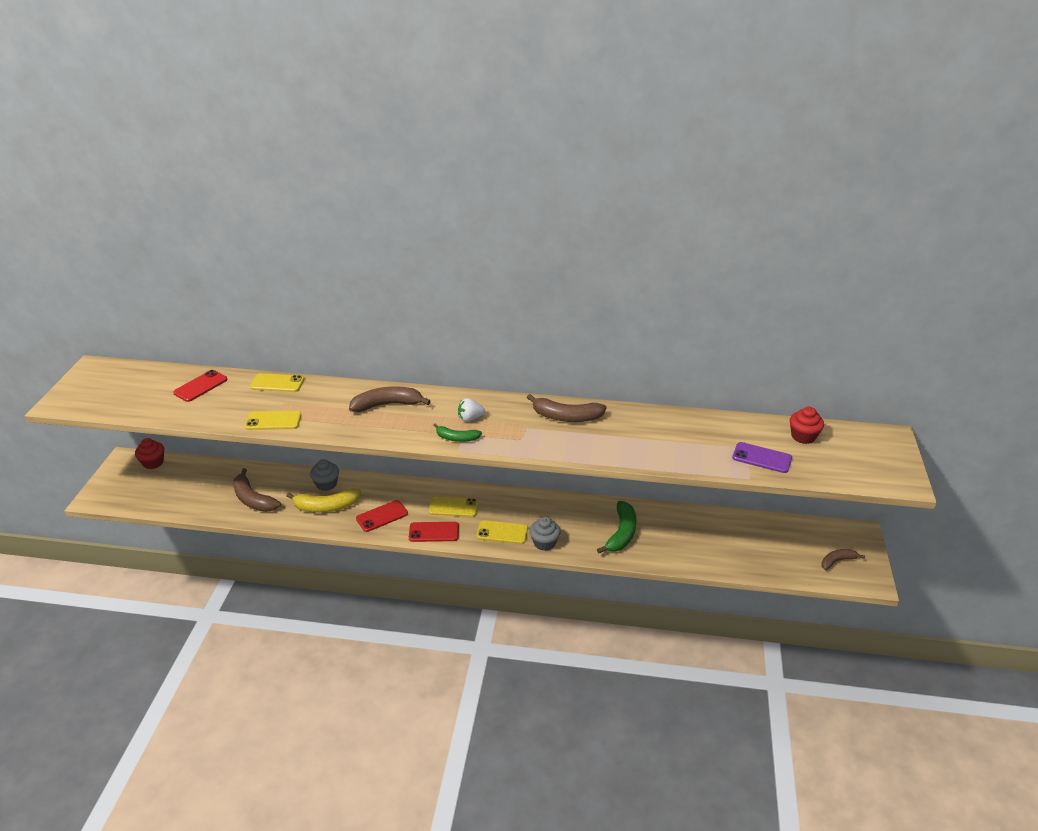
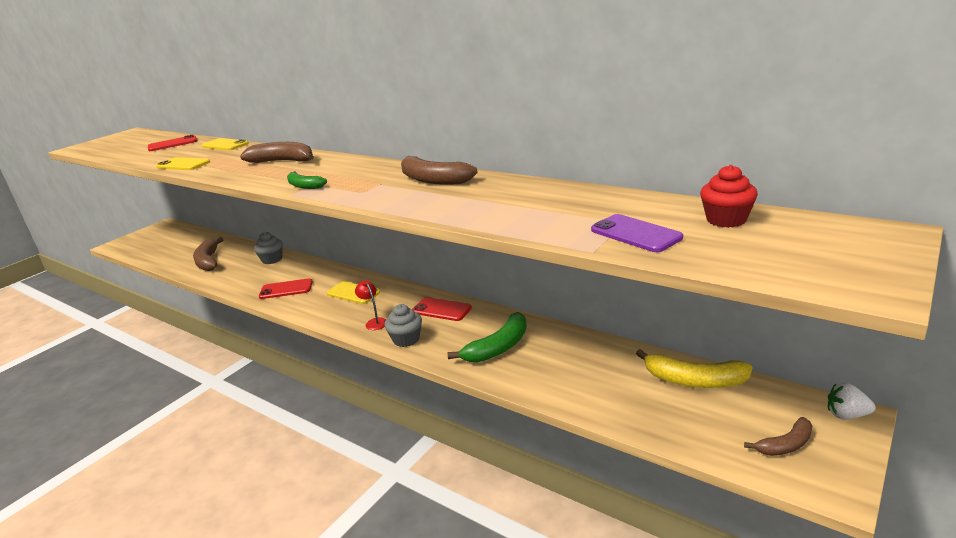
camera: 30 degrees right, 10 degrees down
red cupcake [135,438,164,469] -> none
yellow banana [286,488,361,513] -> yellow banana moved to [636,349,753,388]
red phone [409,522,459,542] -> red phone moved to [413,297,472,321]
white strawberry [458,398,485,422] -> white strawberry moved to [828,383,876,419]
yellow phone [476,520,528,544] -> red lamp [355,280,386,330]
brown banana [822,549,865,570] -> brown banana turned 150 degrees clockwise [744,417,812,456]

